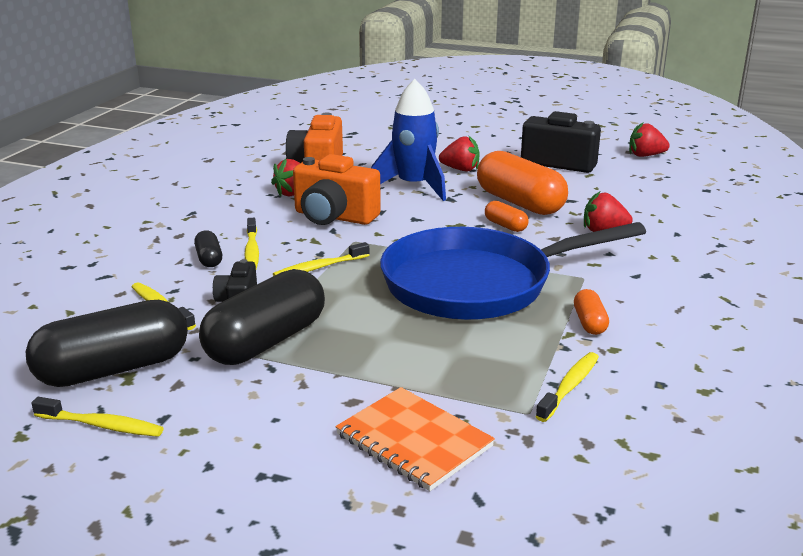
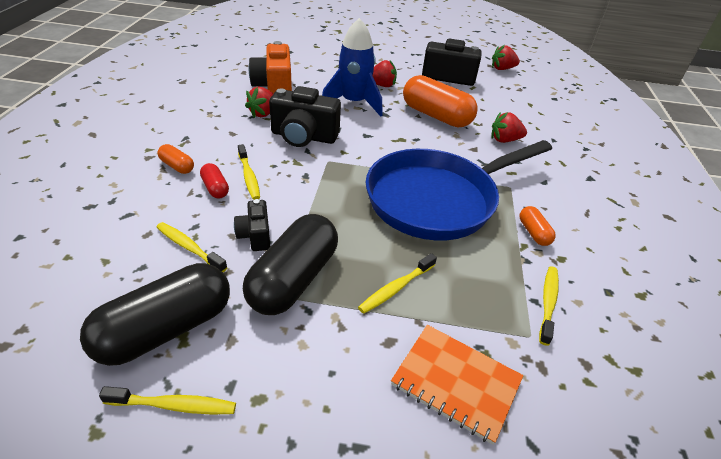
camera: 15 degrees left, 15 degrees up
black capsule [194,230,222,267] -> red capsule [200,163,229,198]
yellow toothbrush [273,242,369,276] -> yellow toothbrush moved to [358,253,437,314]
orange camera [293,154,381,225] -> black camera [269,86,341,147]
orange capsule [485,201,529,232] -> orange capsule moved to [157,144,194,174]

